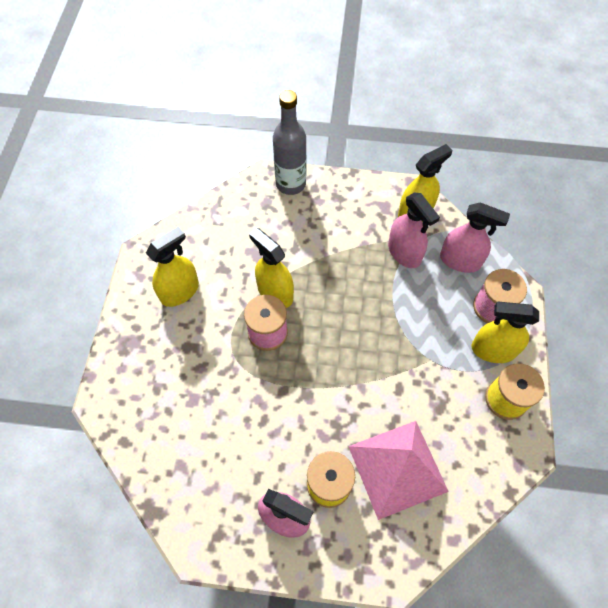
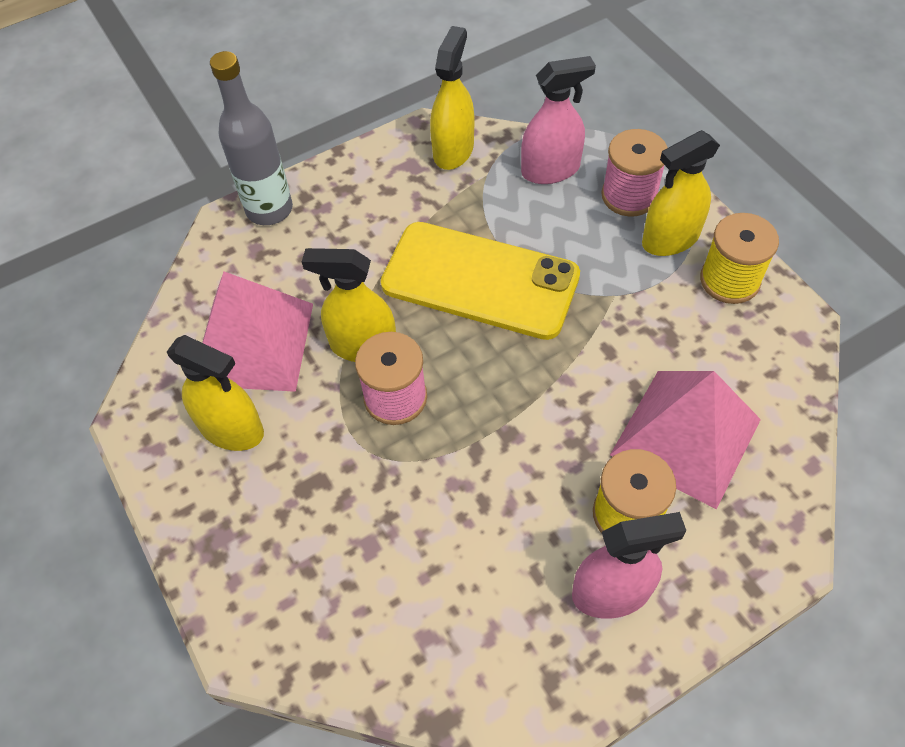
camera: 35 degrees left, 5 degrees down
yellow spray bottle [146,227,199,307] -> yellow spray bottle turned 105 degrees clockwise [167,335,264,451]
pink spray bottle [388,193,440,268] -> none
none -> pink pyramid [202,272,313,392]
none -> yellow phone [381,222,580,340]

